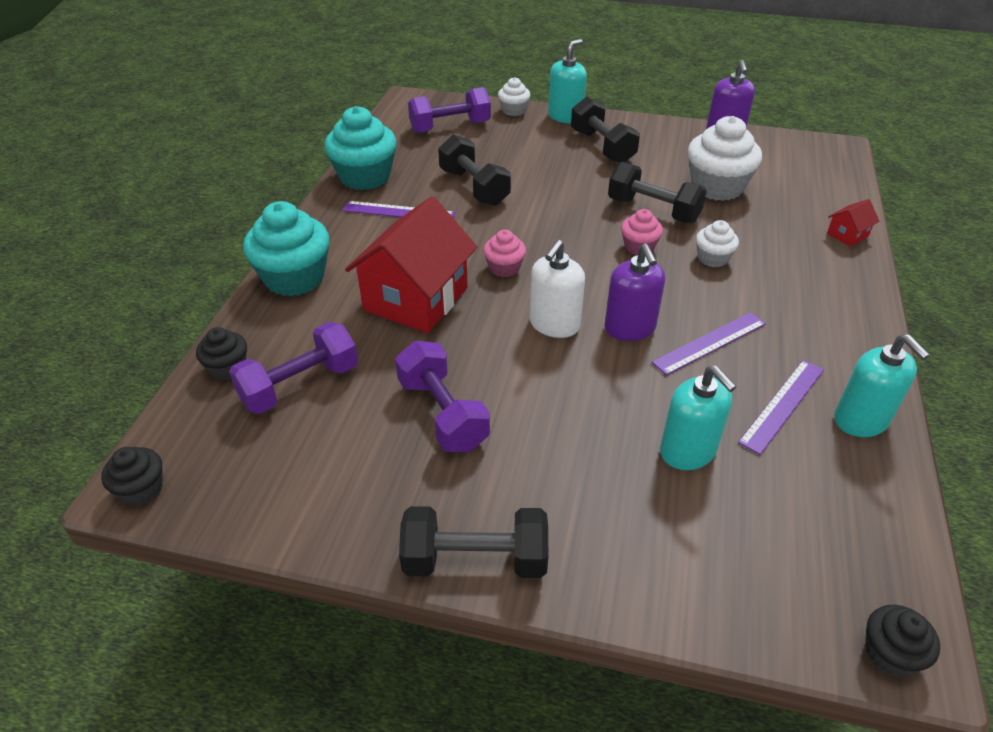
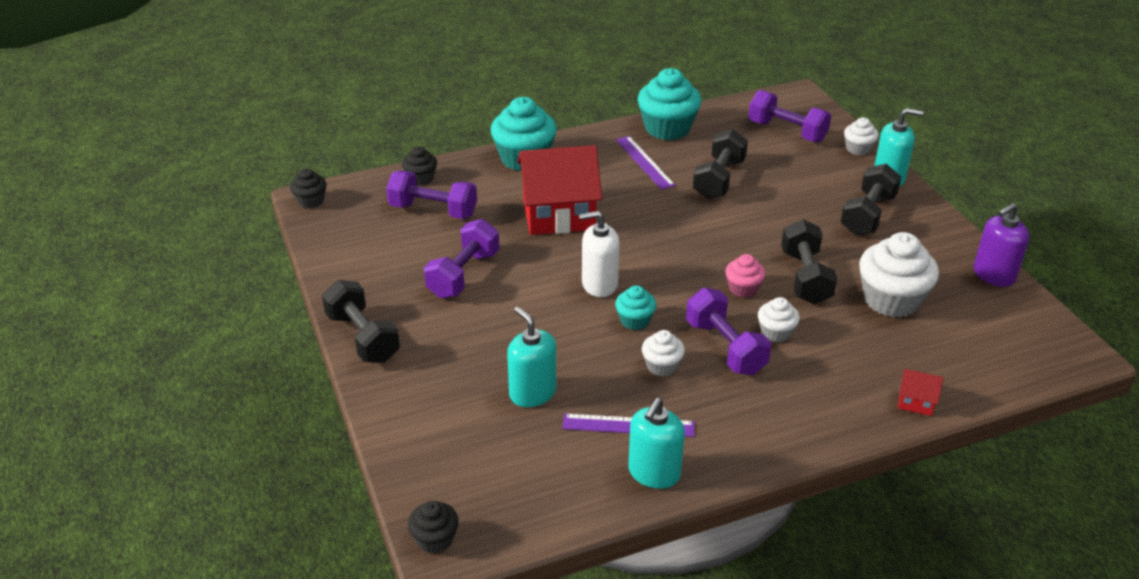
camera: 55 degrees right, 5 degrees down
pink cupcake [483,230,526,277] -> none
purple soap dispenser [605,244,665,341] -> turquoise cupcake [615,285,656,330]
purple ruler [652,312,766,375] -> white cupcake [642,330,685,376]
turquoise soap dispenser [660,365,737,470] -> turquoise soap dispenser turned 120 degrees clockwise [507,307,556,407]
none -> purple dumbbell [686,288,771,375]

